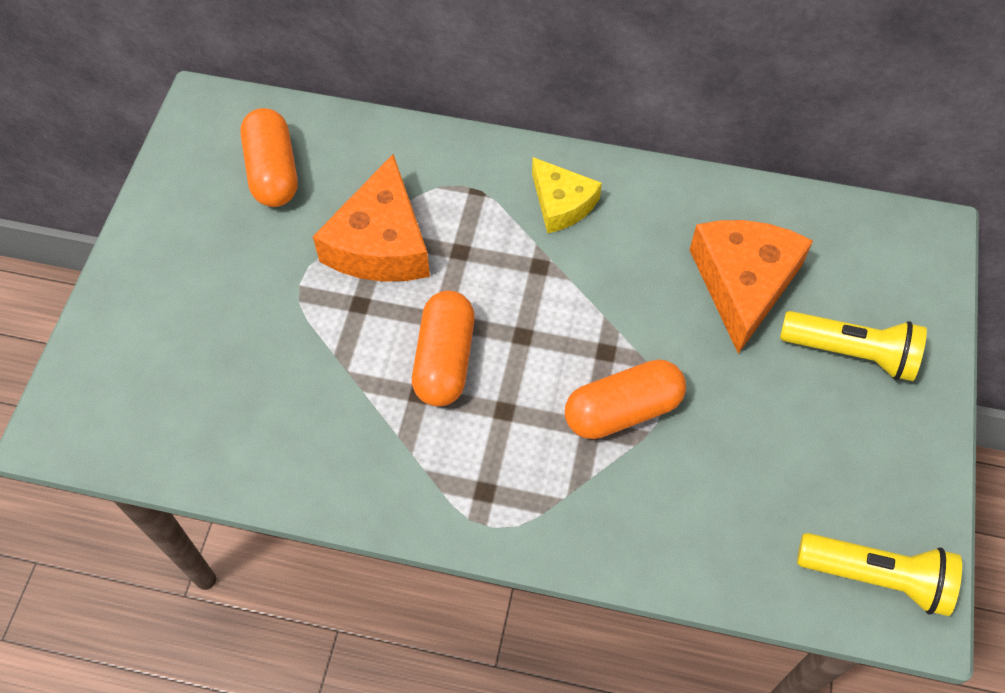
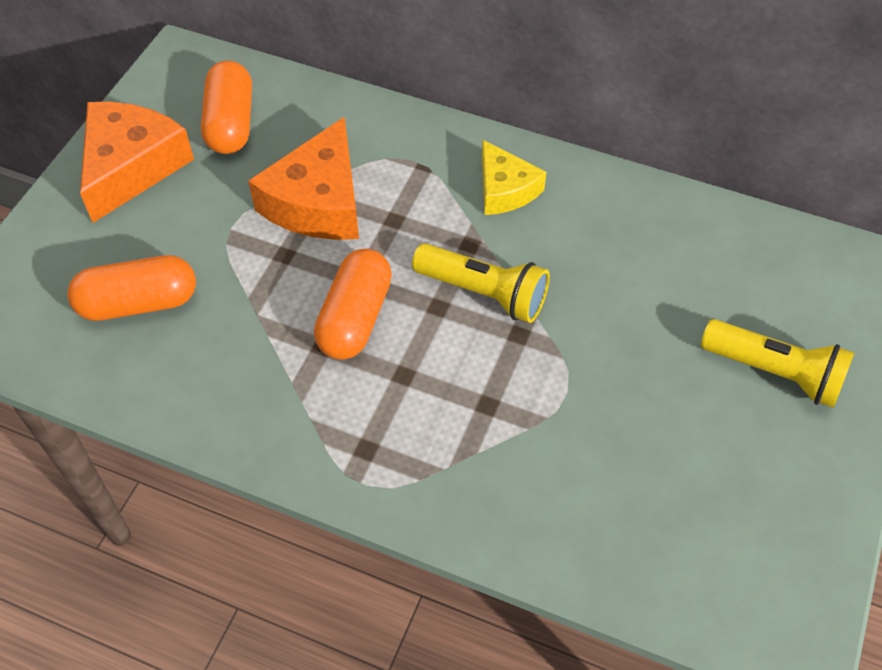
camera: 10 degrees right, 5 degrees down
orange capsule [565,359,686,439] -> orange capsule moved to [67,255,196,321]
orange cheese [690,220,813,354] -> orange cheese moved to [80,102,194,223]
yellow flashlight [797,533,962,616] -> yellow flashlight moved to [412,243,550,323]

